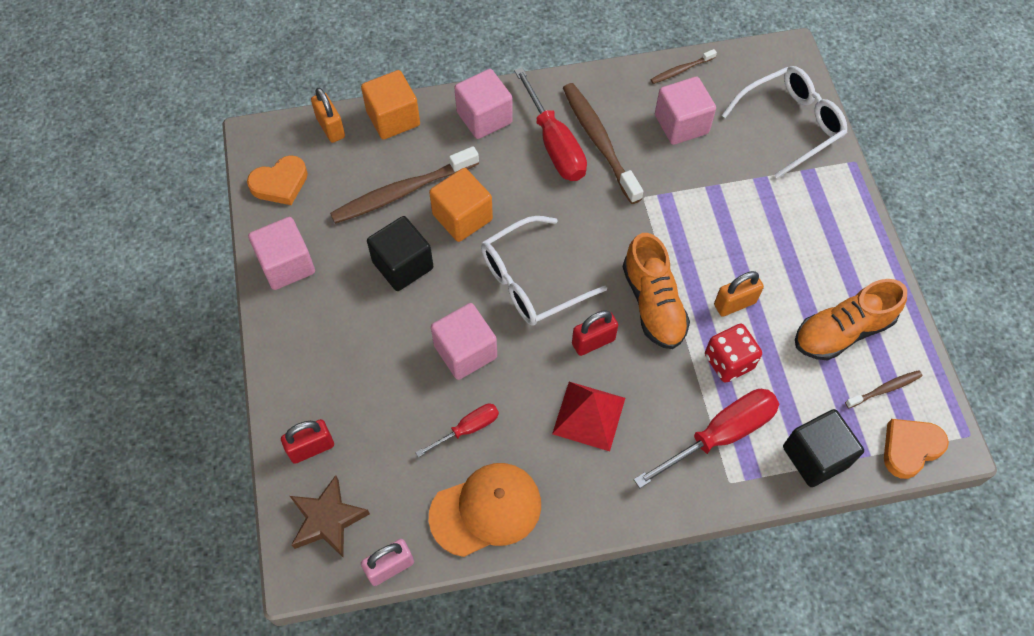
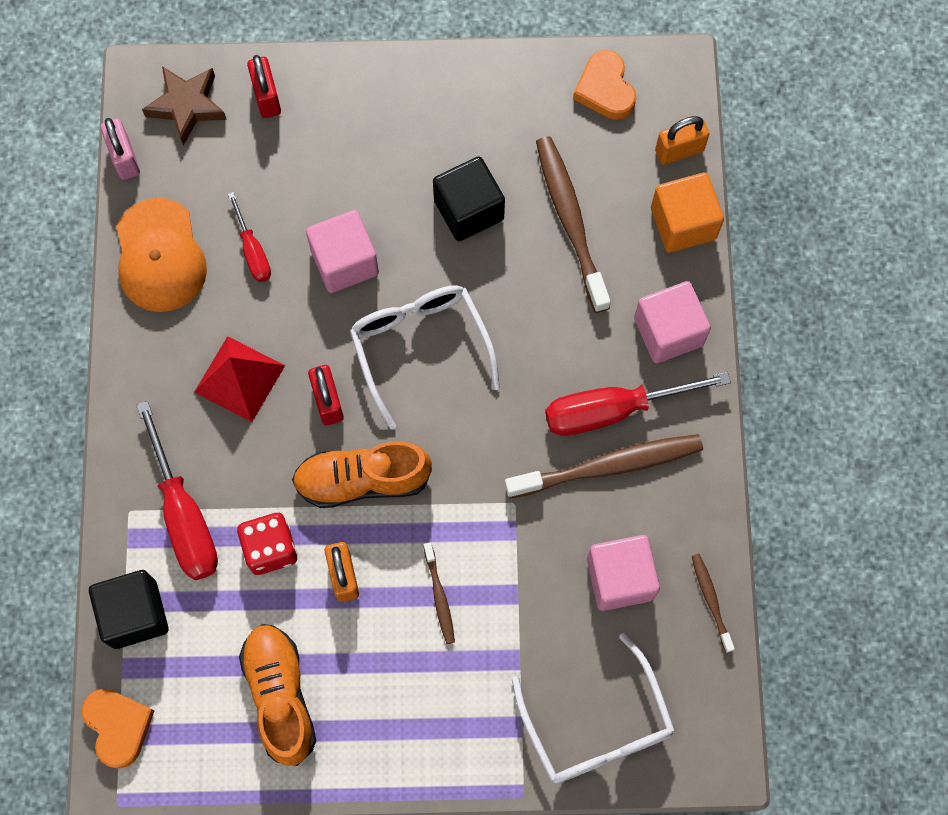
camera: 100 degrees right, 10 degrees up
pink cube [248,217,315,290] -> none
orange cube [429,168,493,242] -> none
brown toothbrush [845,370,922,408] -> brown toothbrush moved to [424,542,455,644]

